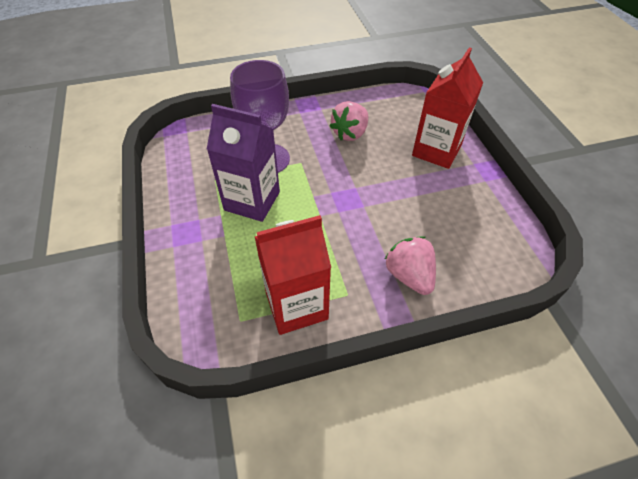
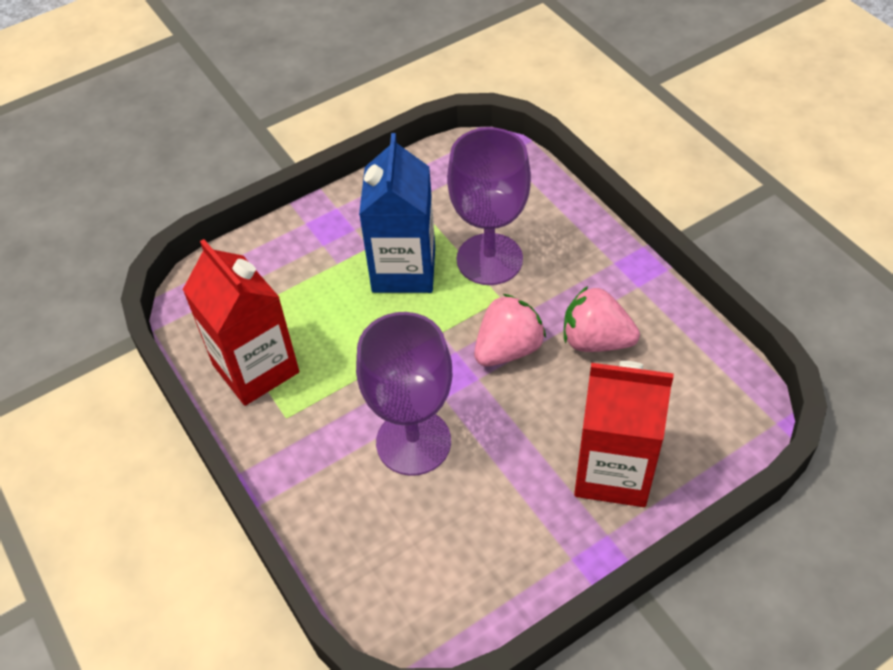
camera: 75 degrees right, 0 degrees up
purple carton [207,104,280,222] -> blue carton [359,133,435,293]
pink strawberry [384,236,436,295] -> pink strawberry moved to [474,294,546,367]
none -> purple goblet [356,312,452,476]

